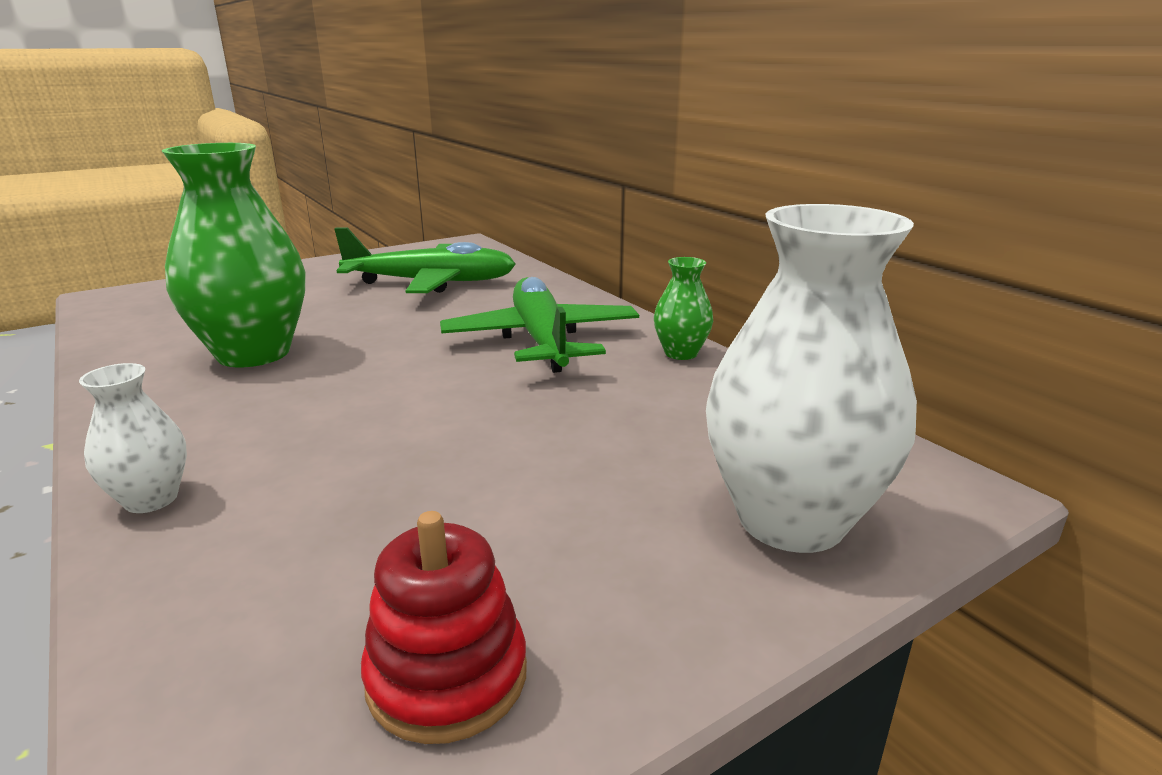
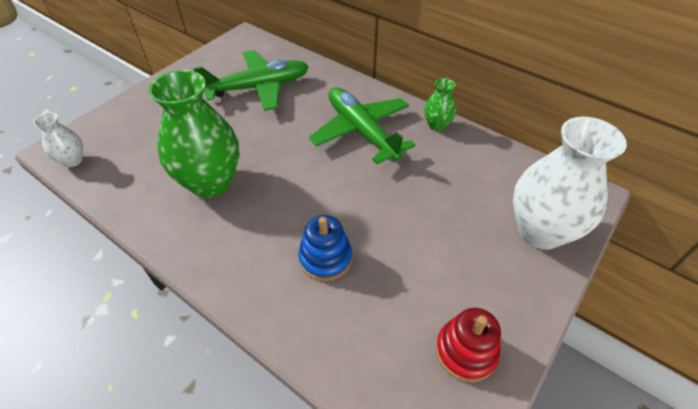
camera: 20 degrees left, 25 degrees up
white vase [79,363,187,513] -> white vase moved to [33,112,83,167]
none -> blue stacking toy [298,215,352,281]

